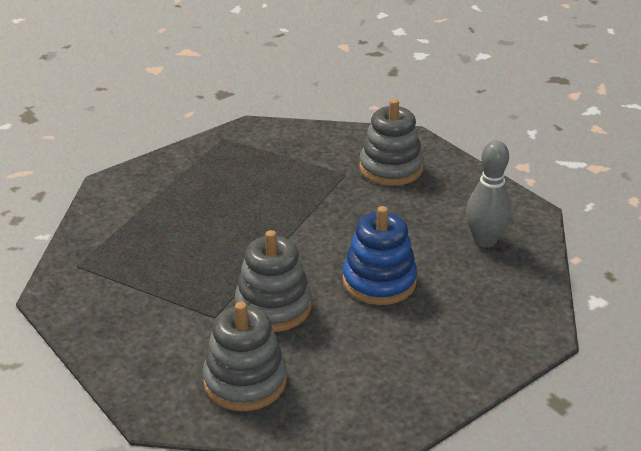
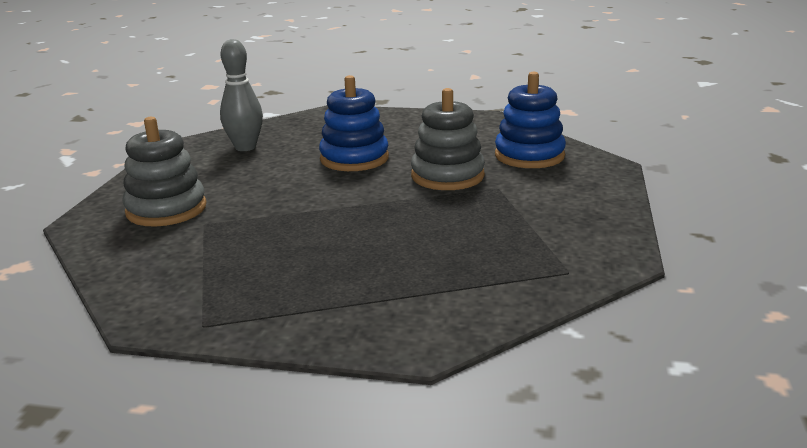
camera: 130 degrees left, 10 degrees down
grey stacking toy [203,302,287,411] -> blue stacking toy [495,72,566,168]

